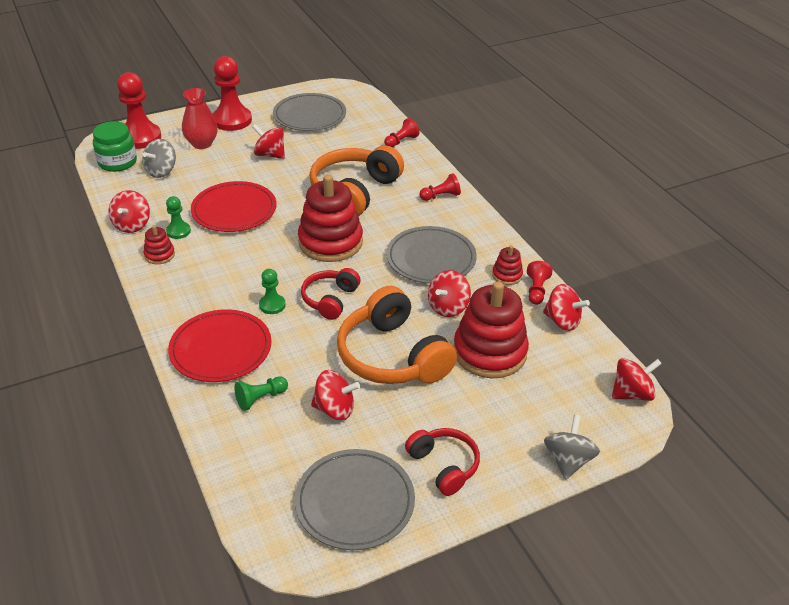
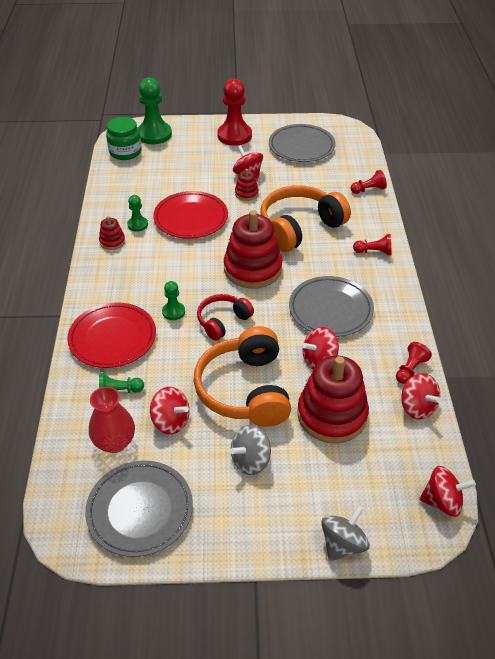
camera: 25 degrees right, 5 degrees up
red spinning top [108,190,150,233] -> none
red pawn [117,72,161,149] -> green pawn [138,78,172,144]
grey spinning top [142,139,176,178] -> grey spinning top moved to [230,425,271,475]
red vase [182,88,218,149] -> red vase moved to [89,387,135,453]
red headphones [405,428,480,496] -> none
red stacking toy [492,245,523,285] -> red stacking toy moved to [235,169,259,201]

